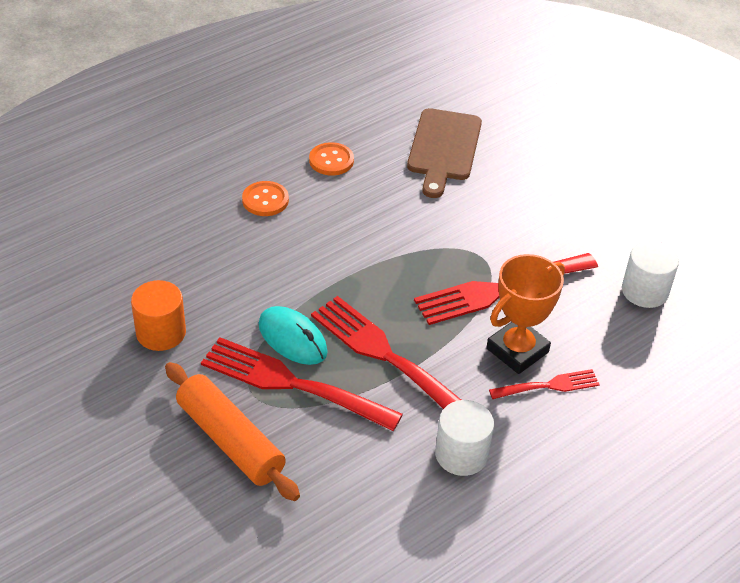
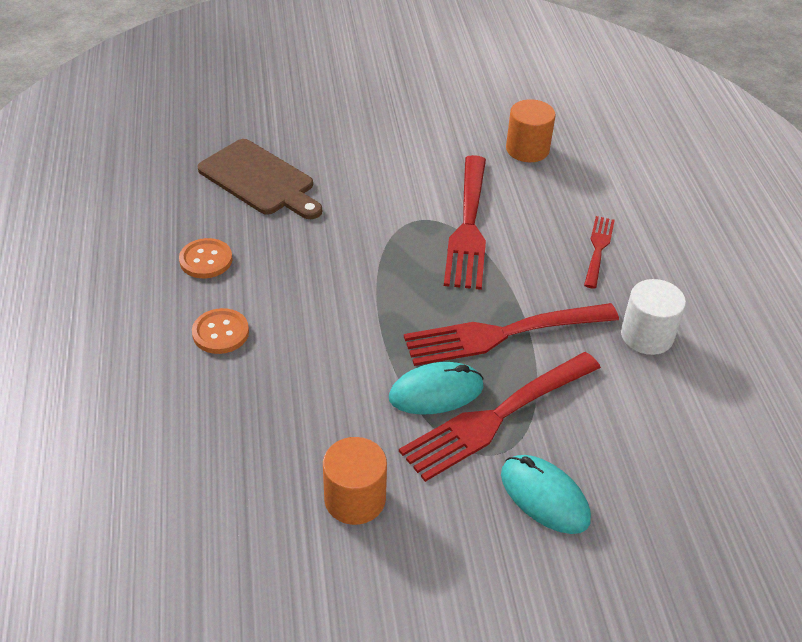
camera: 60 degrees left, 0 degrees up
orange rolling pin [165,362,300,501] -> turquoise mouse [501,455,591,534]
orange trophy [486,254,565,374] -> none
white cylinder [622,241,679,308] -> orange cylinder [506,99,555,162]

